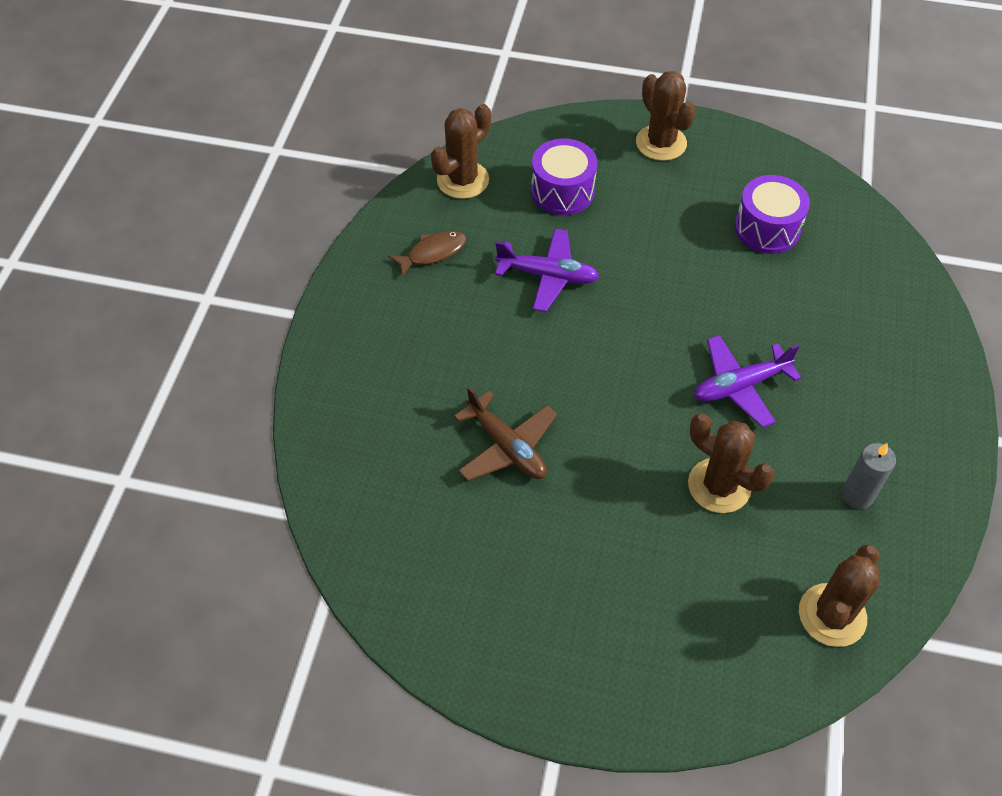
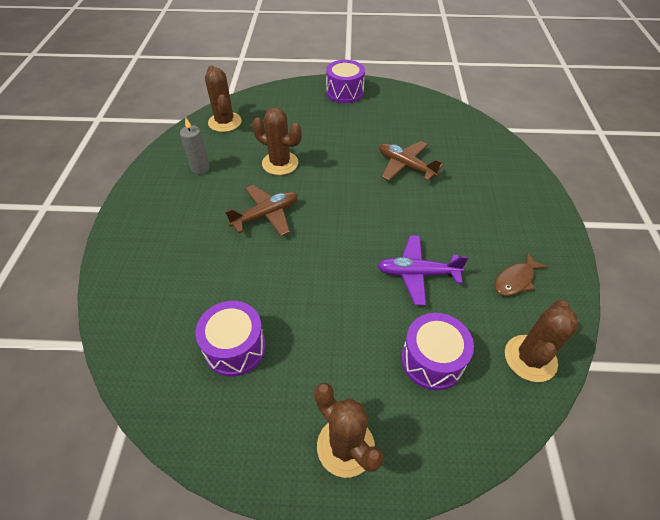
camera: 170 degrees right, 5 degrees down
purple plane [694,335,801,428] -> brown plane [225,185,298,236]
brown cactus [799,545,879,647] -> brown cactus turned 45 degrees counterclockwise [205,66,242,132]
none -> purple drum [326,60,365,103]

